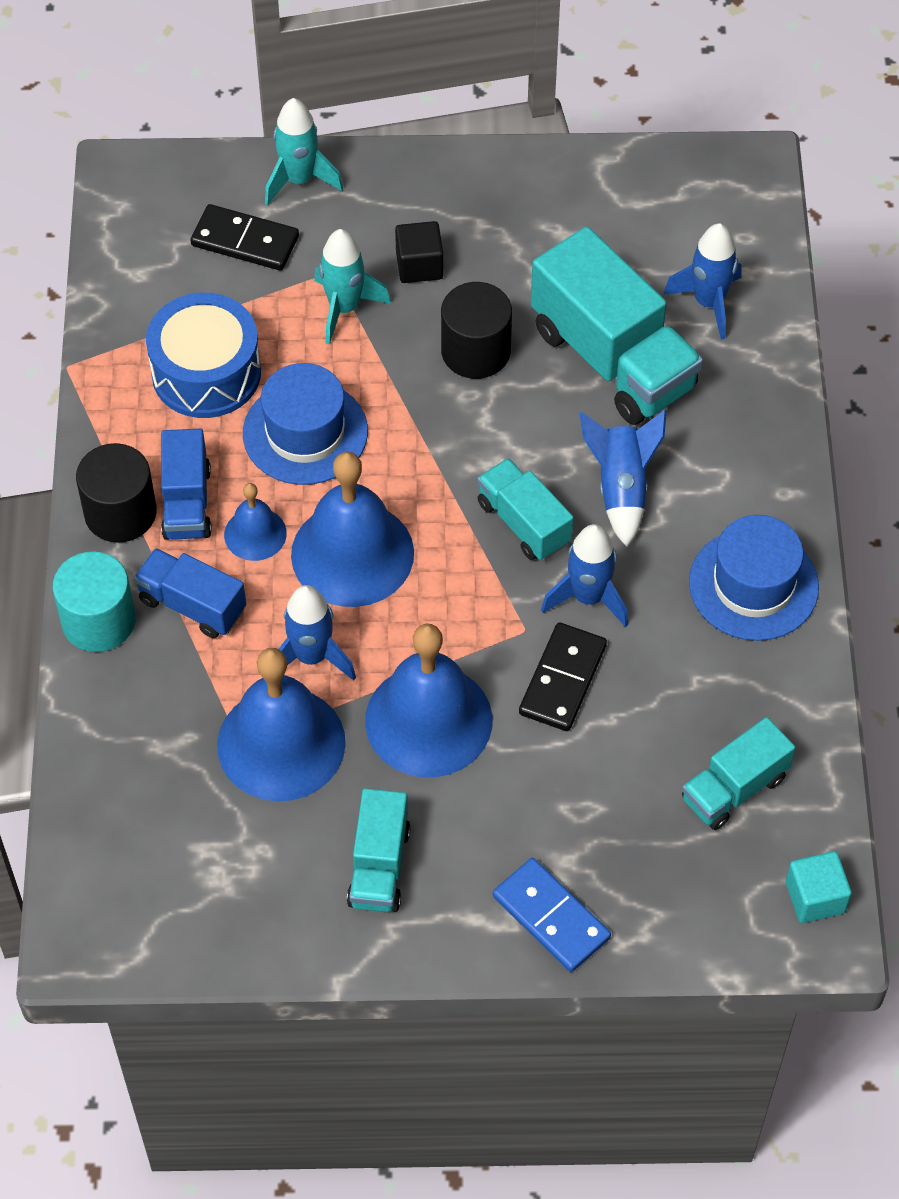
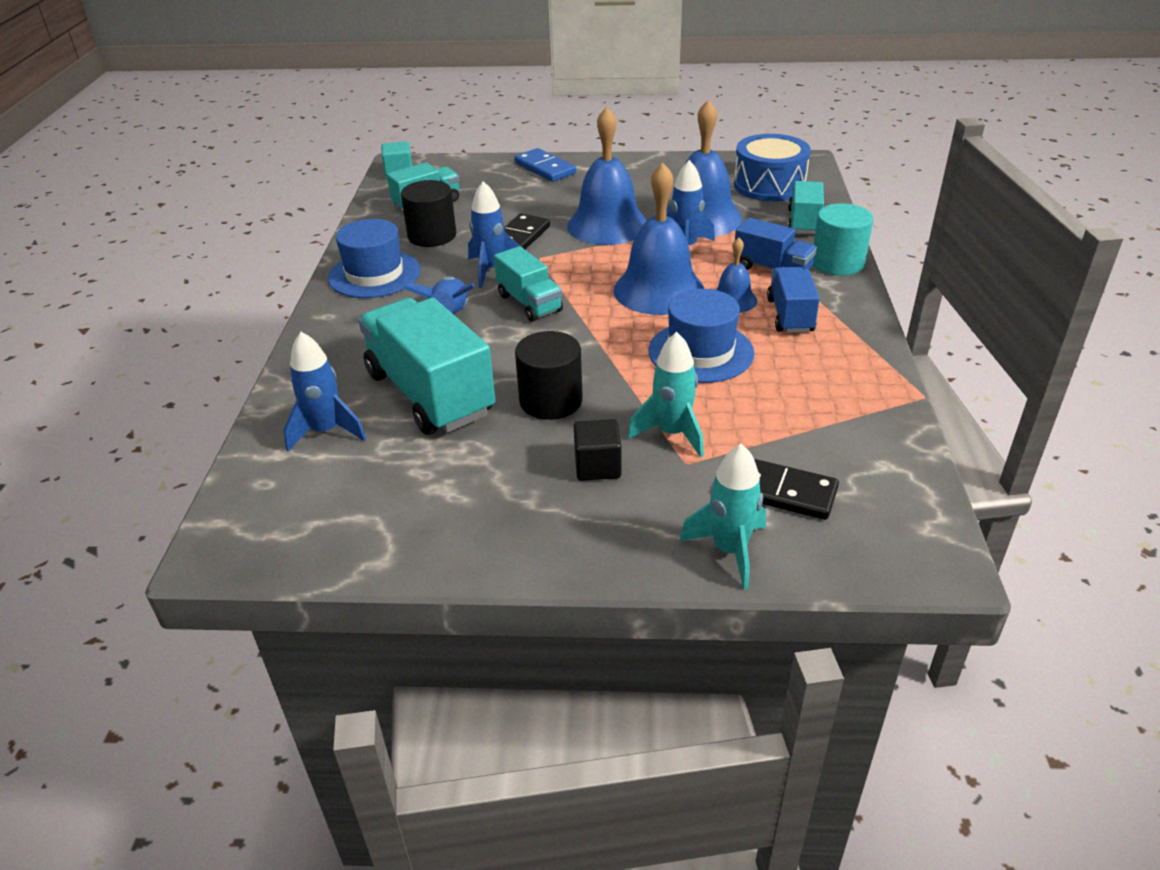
camera: 175 degrees left, 20 degrees down
black cylinder [76,443,157,543] -> black cylinder moved to [401,180,456,247]
blue drum [146,293,261,418] -> blue drum moved to [734,134,811,201]
turquoise truck [347,788,411,912] -> turquoise truck moved to [788,181,824,234]

